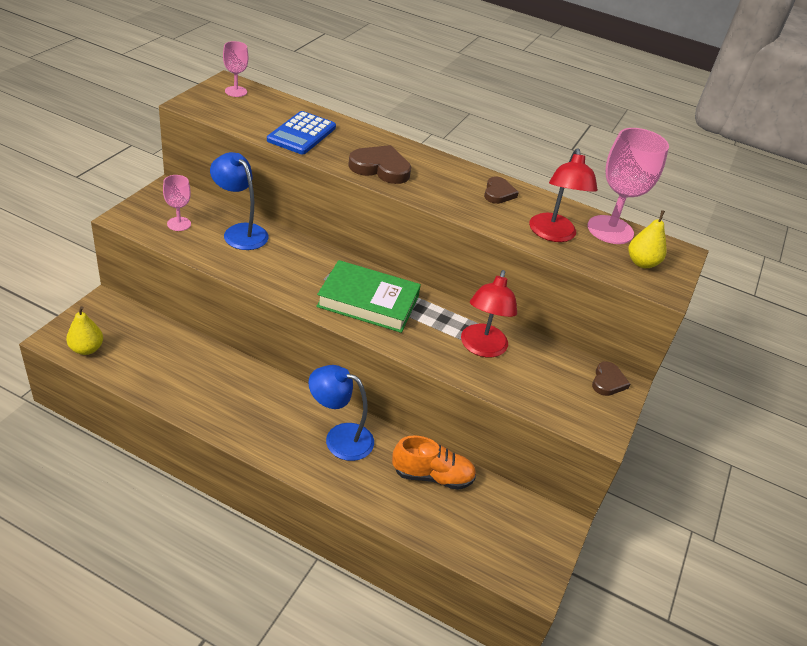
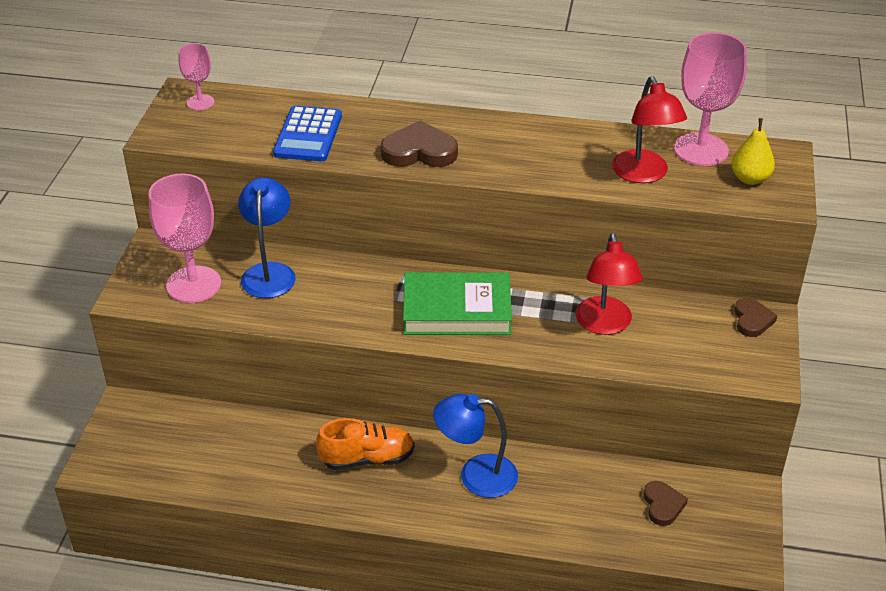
camera: 10 degrees left, 0 degrees up
yellow pear [66,306,103,355] -> none
pink goblet [163,175,191,231] -> pink goblet [149,174,221,303], size x1.88
blue lamp [210,152,269,250] -> blue lamp turned 60 degrees clockwise [238,177,296,298]
orange shoe [392,435,476,490] -> orange shoe moved to [316,418,415,470]
brown heart [484,176,519,204] -> brown heart moved to [644,481,688,526]

